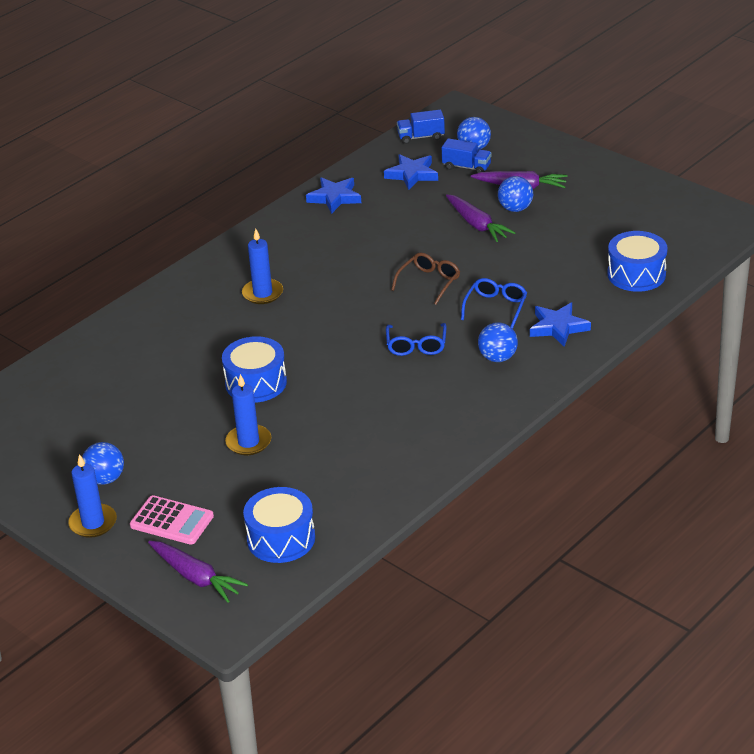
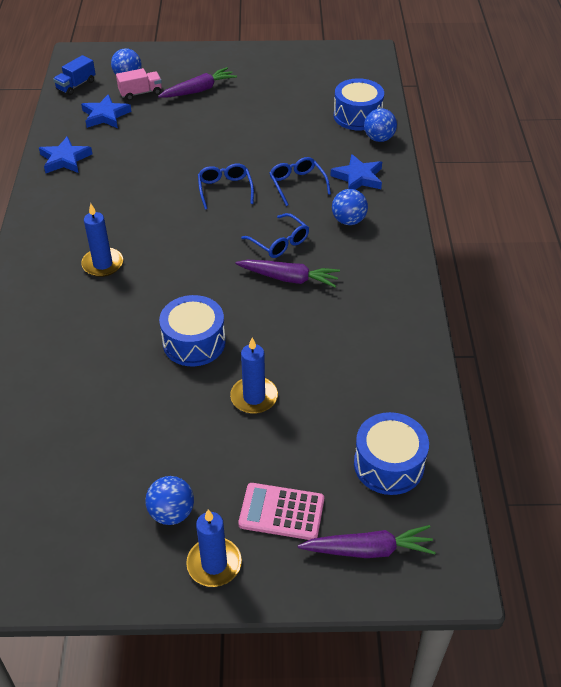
camera: 45 degrees left, 10 degrees up
pink calculator [130,495,214,545] -> pink calculator turned 150 degrees counterclockwise [238,483,324,540]
brown glasses [391,253,460,305] -> blue glasses [198,164,254,210]
blue truck [442,138,492,173] -> pink truck [116,68,162,100]
purple carrot [446,194,515,242] -> purple carrot moved to [235,259,340,288]
blue ball [498,176,533,212] -> blue ball moved to [364,108,397,142]

